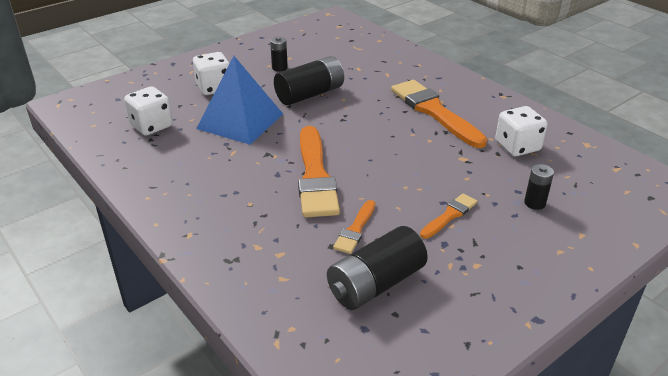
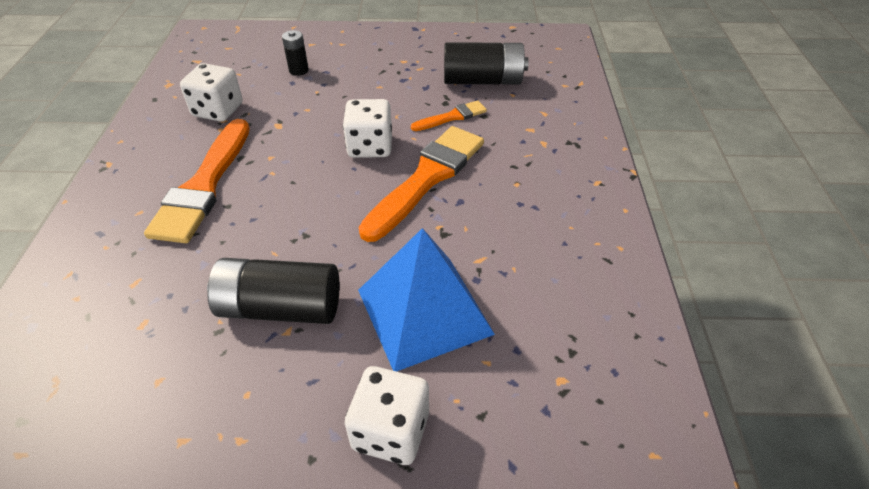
camera: 140 degrees left, 10 degrees up
white dice [124,86,173,136] -> white dice moved to [343,99,392,158]
black battery [270,37,288,72] -> none
orange brush [420,193,477,239] -> none

